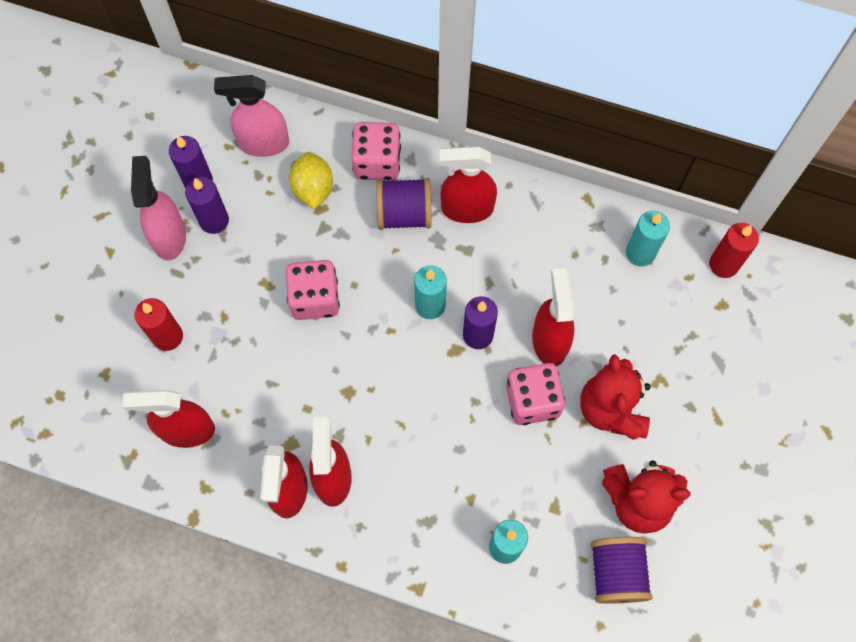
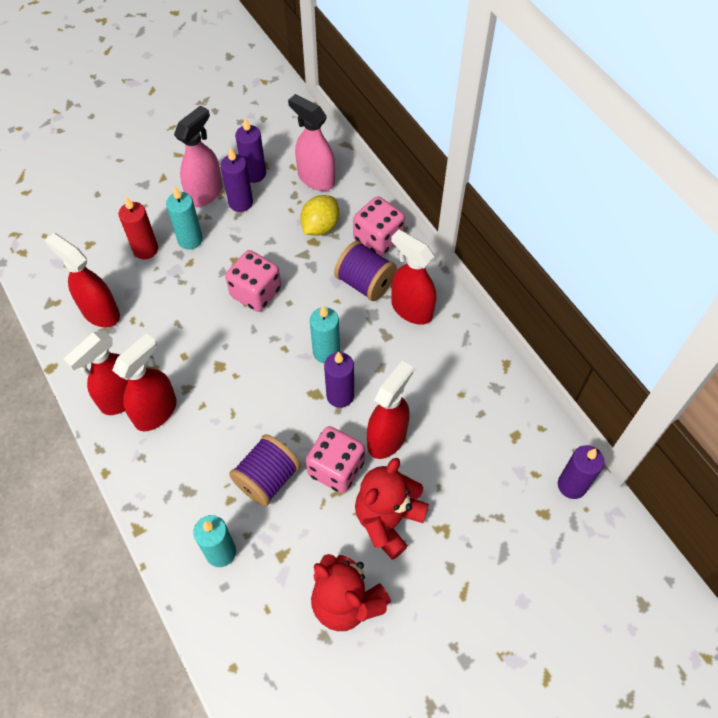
camera: 40 degrees right, 10 degrees down
purple spool [590,537,652,604] -> purple spool moved to [229,434,301,506]
turquoise candle [626,211,670,266] -> turquoise candle moved to [166,187,203,249]
red candle [709,223,759,278] -> purple candle [558,445,605,499]

